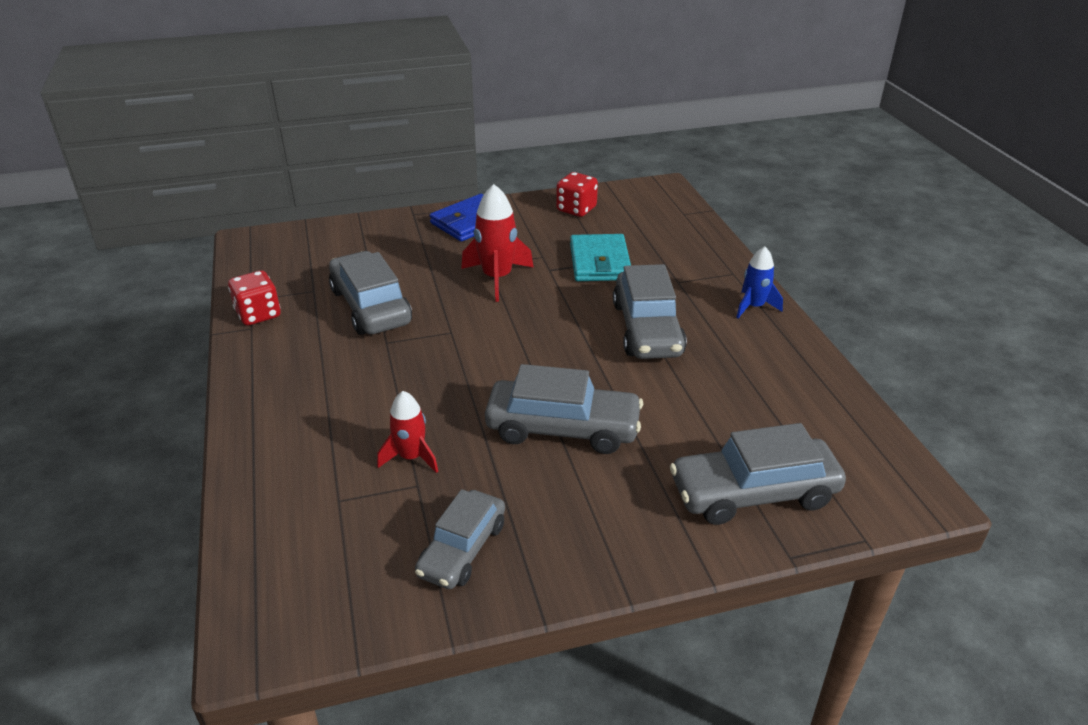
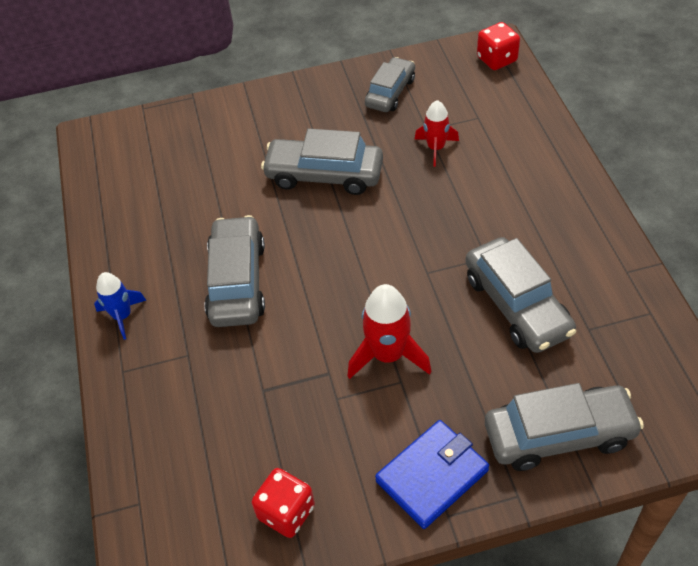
camera: 175 degrees left, 15 degrees up
red dice [228,270,281,325] -> red dice moved to [477,22,520,70]
turquoise wallet [570,234,631,281] -> none
grey car [670,423,846,525] -> grey car moved to [485,383,644,471]

